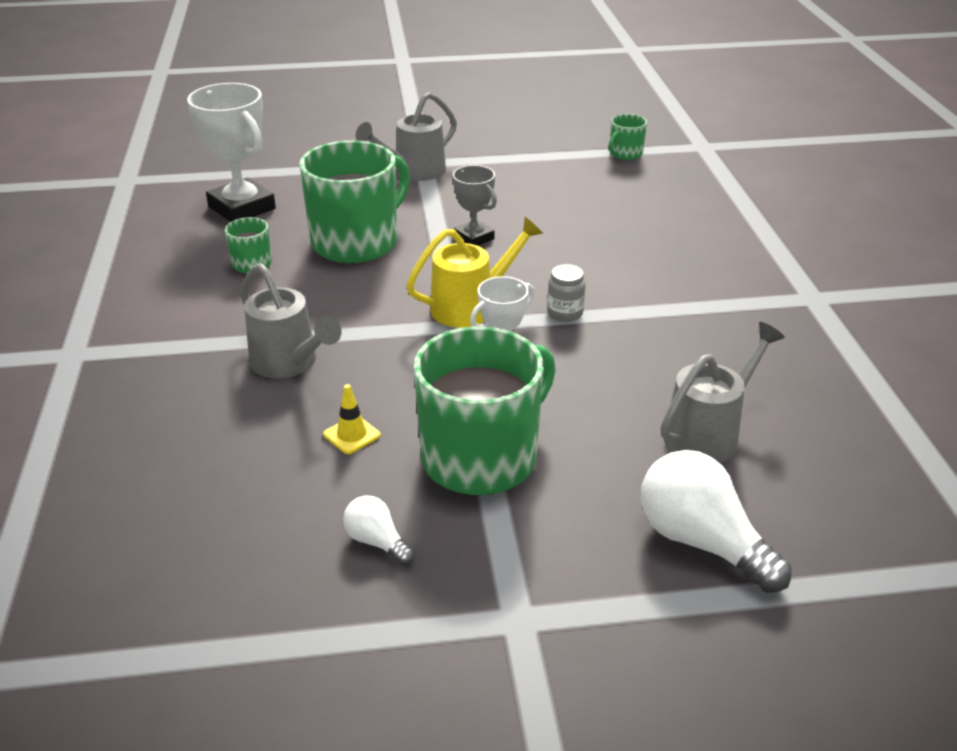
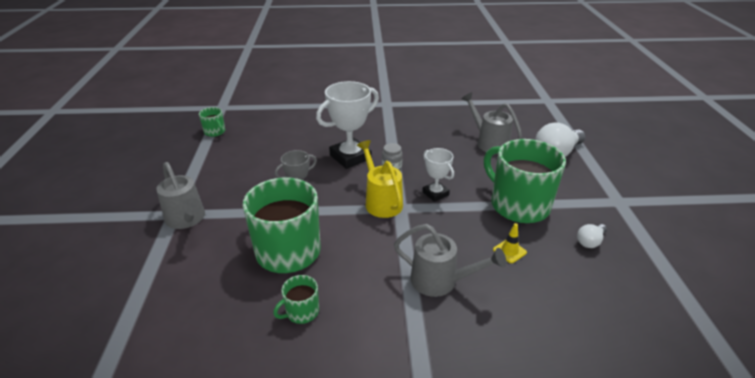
camera: 85 degrees left, 0 degrees up
white trophy [187,83,276,222] -> white trophy moved to [316,81,379,169]
grey watering can [240,263,342,378] -> grey watering can turned 60 degrees clockwise [394,224,506,297]

